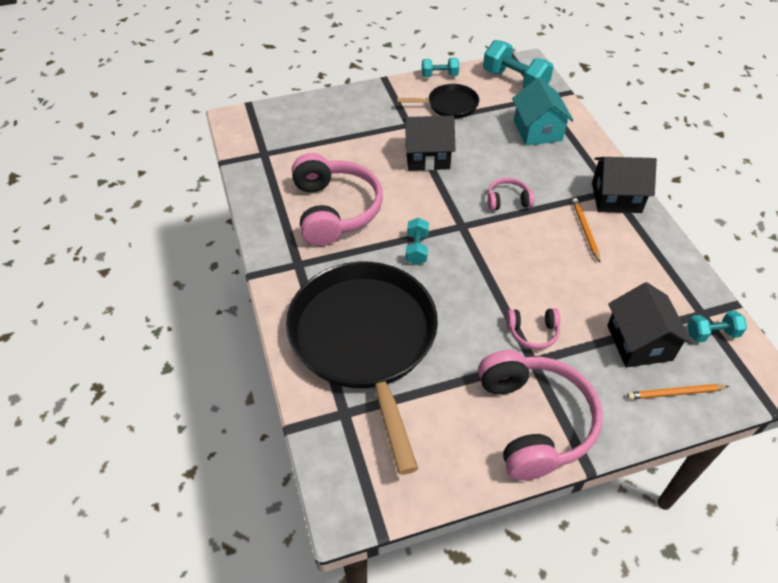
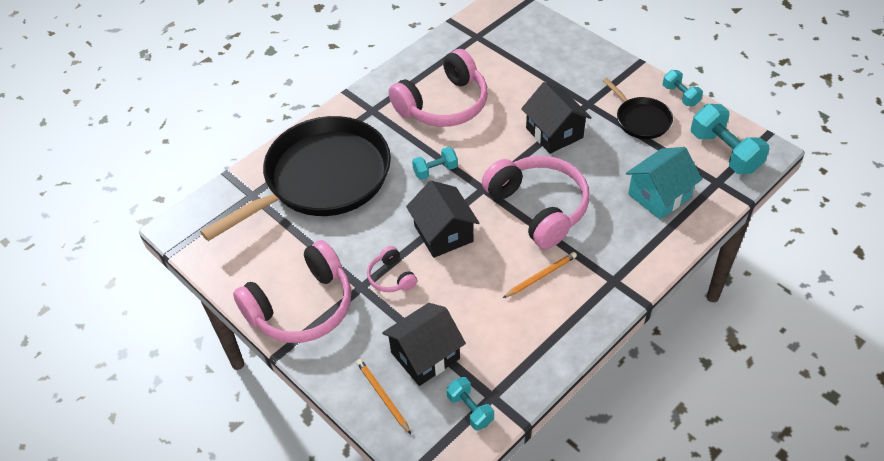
camera: 65 degrees right, 0 degrees up
turquoise dumbbell [483,40,554,88] -> turquoise dumbbell turned 45 degrees counterclockwise [691,104,769,174]
pink headphones [487,178,534,211] -> pink headphones [482,156,590,249], size x2.17
black house [592,157,657,213] -> black house moved to [406,180,479,258]

